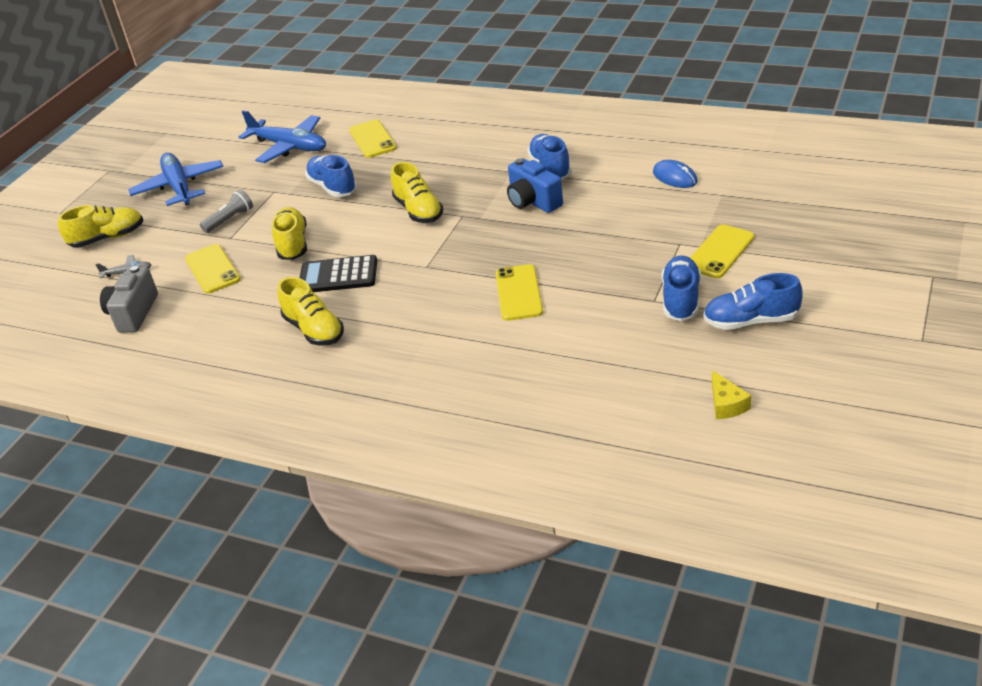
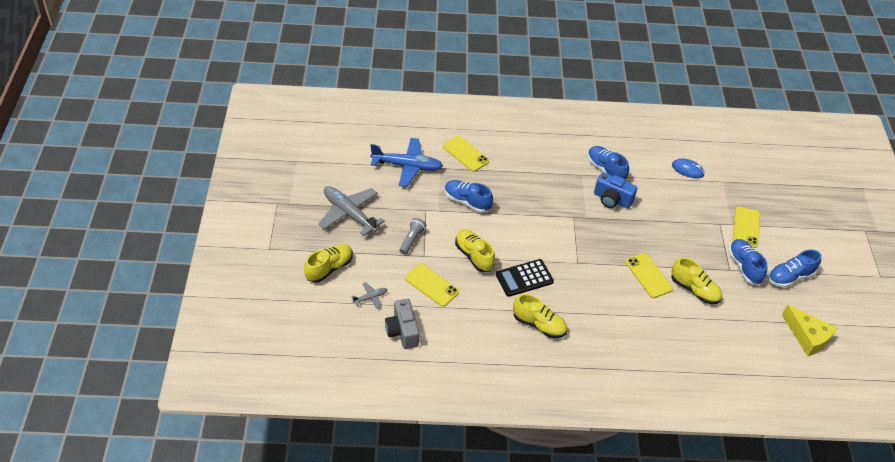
camera: 30 degrees left, 10 degrees up
blue plane [128,153,224,206] -> grey plane [319,186,385,236]
yellow shoe [391,162,443,223] -> yellow shoe moved to [671,257,722,304]
yellow cheese [712,370,751,419] -> yellow cheese [782,305,837,356], size x1.74

